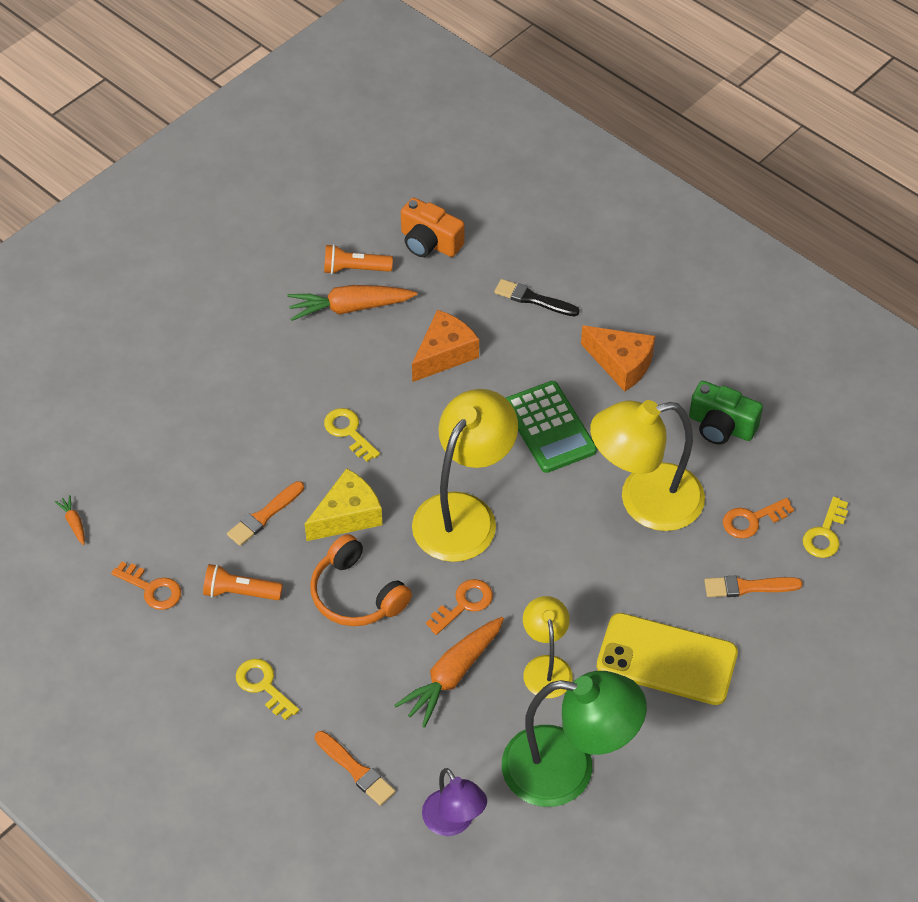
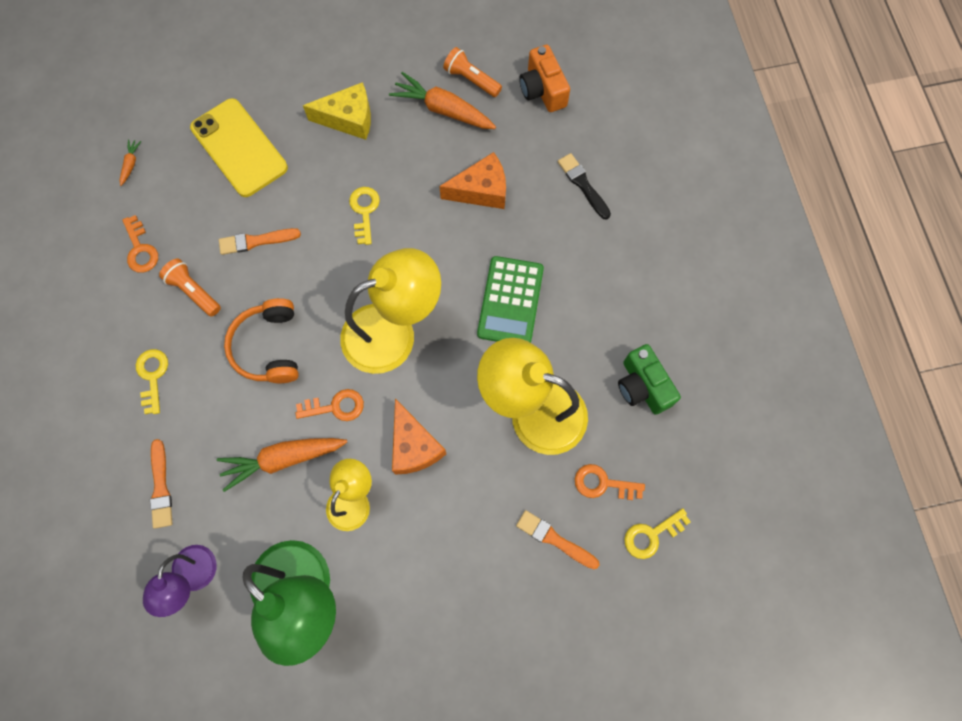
camera: 35 degrees right, 20 degrees up
yellow cheese [305,468,383,541] -> yellow cheese moved to [303,82,371,140]
orange cheese [581,325,655,392] -> orange cheese moved to [392,399,446,475]
yellow phone [597,613,738,705] -> yellow phone moved to [190,98,288,197]

